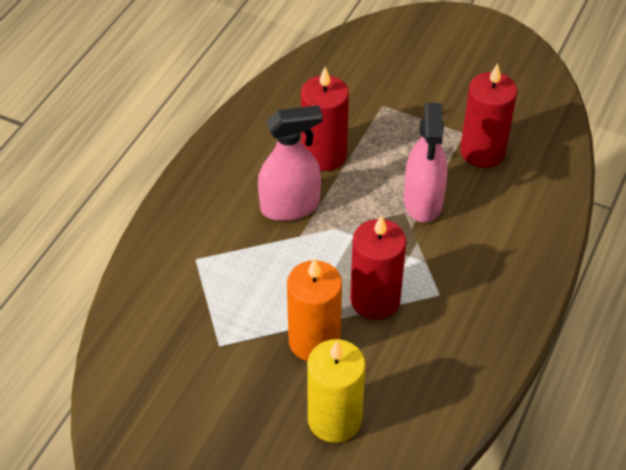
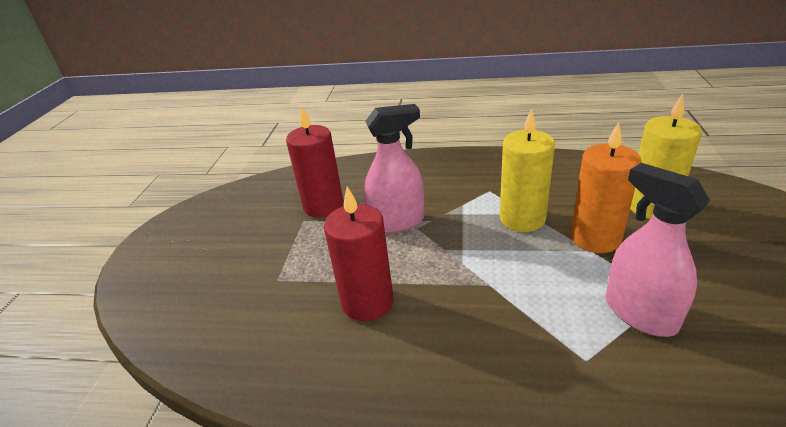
camera: 105 degrees left, 15 degrees down
pink spray bottle [258,105,323,221] -> pink spray bottle moved to [605,163,710,337]
red candle [350,215,406,319] -> yellow candle [500,108,555,232]

